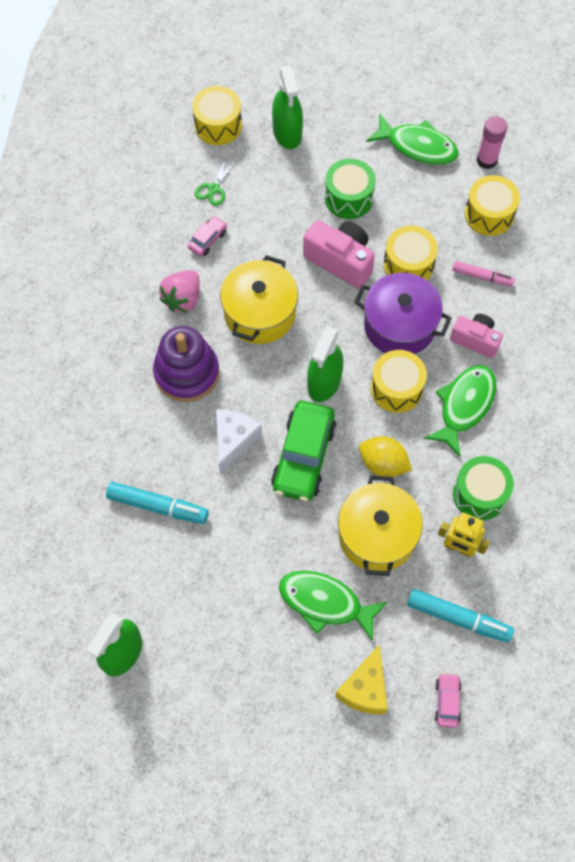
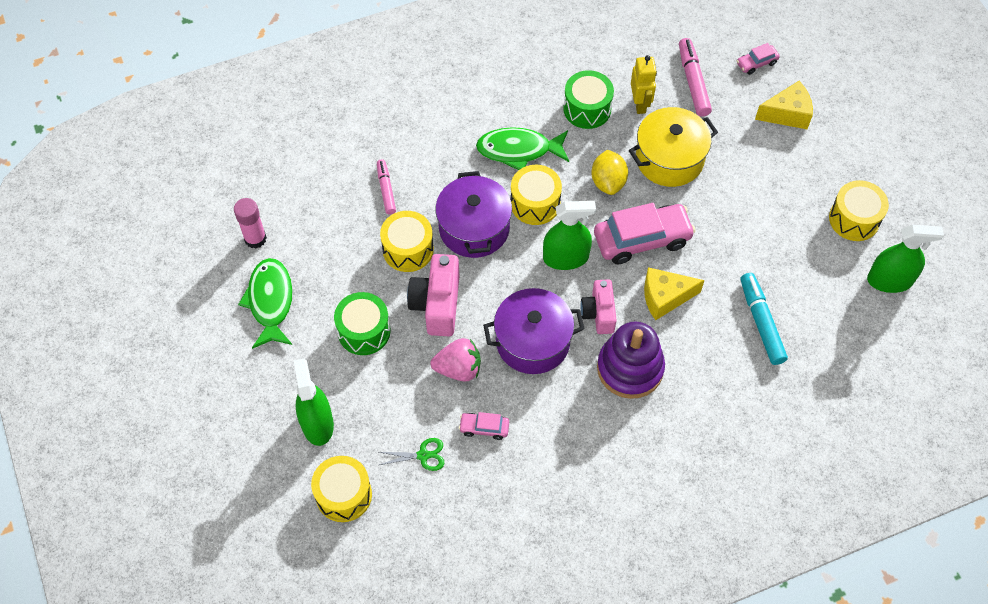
camera: 120 degrees left, 5 degrees down
pink strawberry [159,270,200,313] -> pink strawberry moved to [430,338,481,382]
white cheese [216,409,262,474] -> yellow cheese [644,267,705,320]
yellow pot [220,255,298,344] -> purple pot [483,288,585,374]
green car [271,401,337,501] -> pink car [594,203,696,264]
green spray bottle [272,66,303,149] -> green spray bottle turned 60 degrees counterclockwise [294,358,334,446]
green fish [279,570,387,642] -> none
turquoise marker [407,589,514,643] -> pink marker [679,38,712,117]
pink camera [450,314,503,358] -> pink camera moved to [580,279,617,334]
yellow drum [465,175,520,236] -> yellow drum moved to [829,180,889,241]

